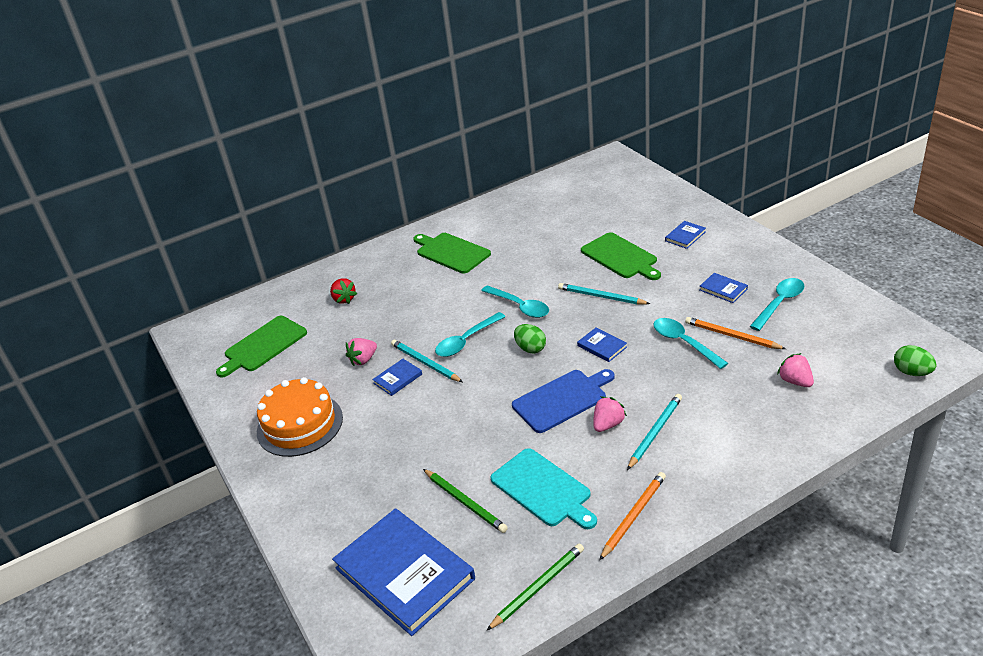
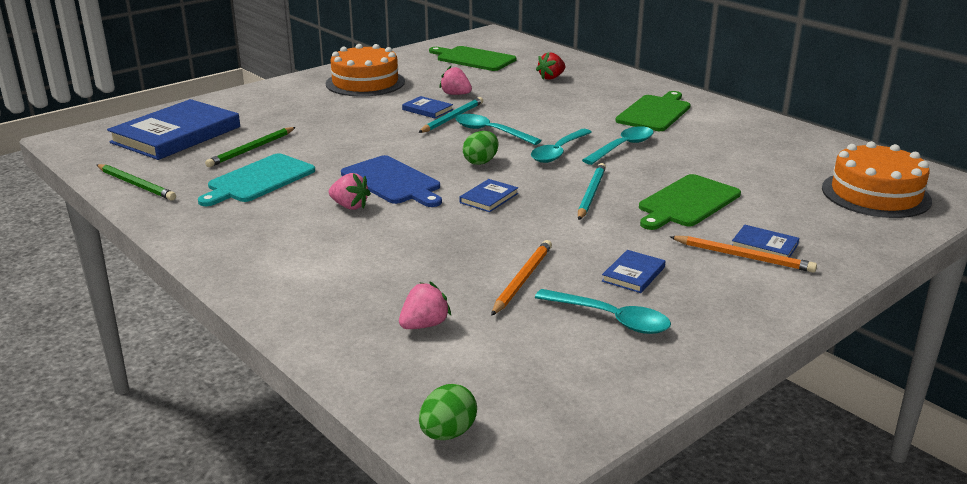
camera: 75 degrees right, 10 degrees down
orange pencil [599,472,666,561] -> orange pencil moved to [669,236,817,272]
turquoise pencil [627,394,682,470] -> none
turquoise spoon [653,318,728,369] -> turquoise spoon moved to [582,126,654,165]
none -> orange cake [822,141,932,218]

